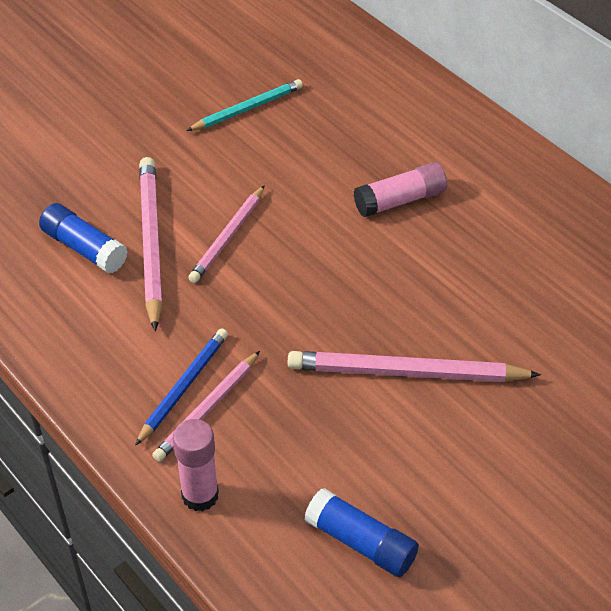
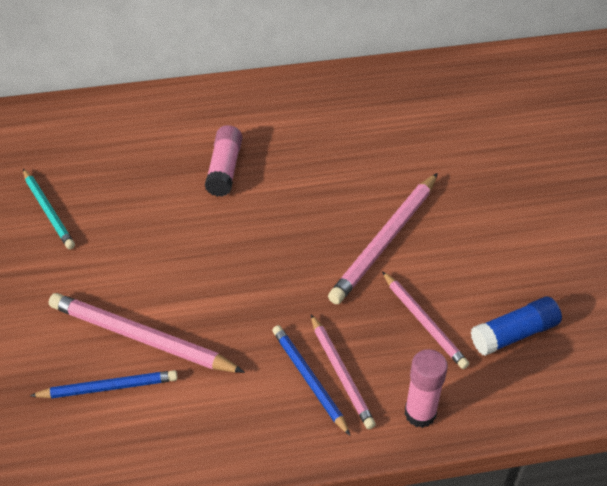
camera: 60 degrees left, 0 degrees up
blue glue stick [39,203,128,273] -> blue pencil [30,370,177,399]
turquoise pencil [186,79,303,131] -> turquoise pencil turned 150 degrees clockwise [23,169,75,249]
pink pencil [188,185,265,283] -> pink pencil moved to [382,271,469,369]

